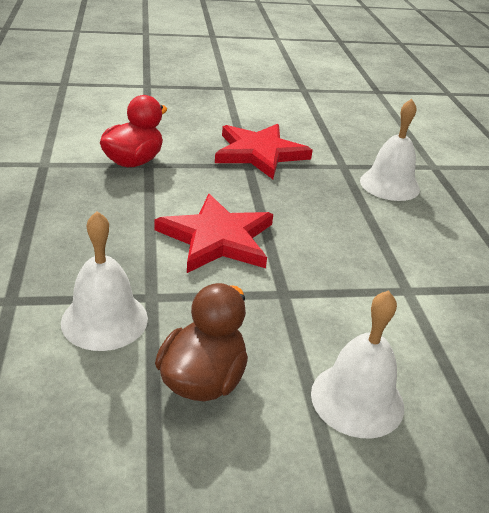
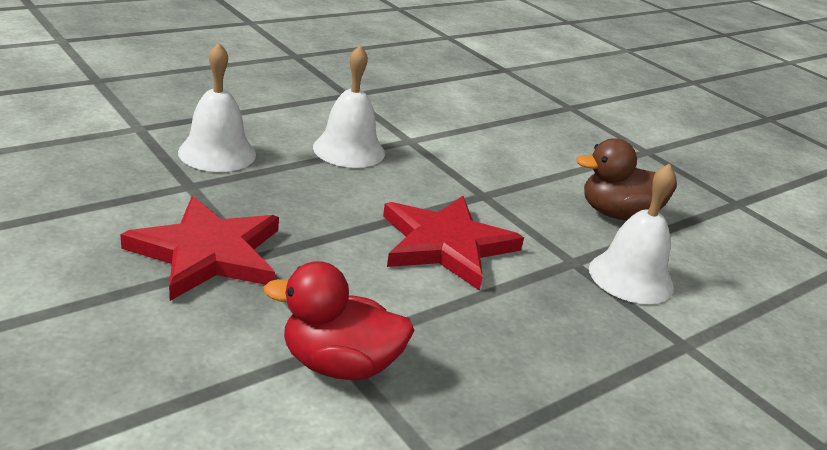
camera: 120 degrees left, 5 degrees down
white bell [311,290,404,439] -> white bell moved to [313,45,385,168]

